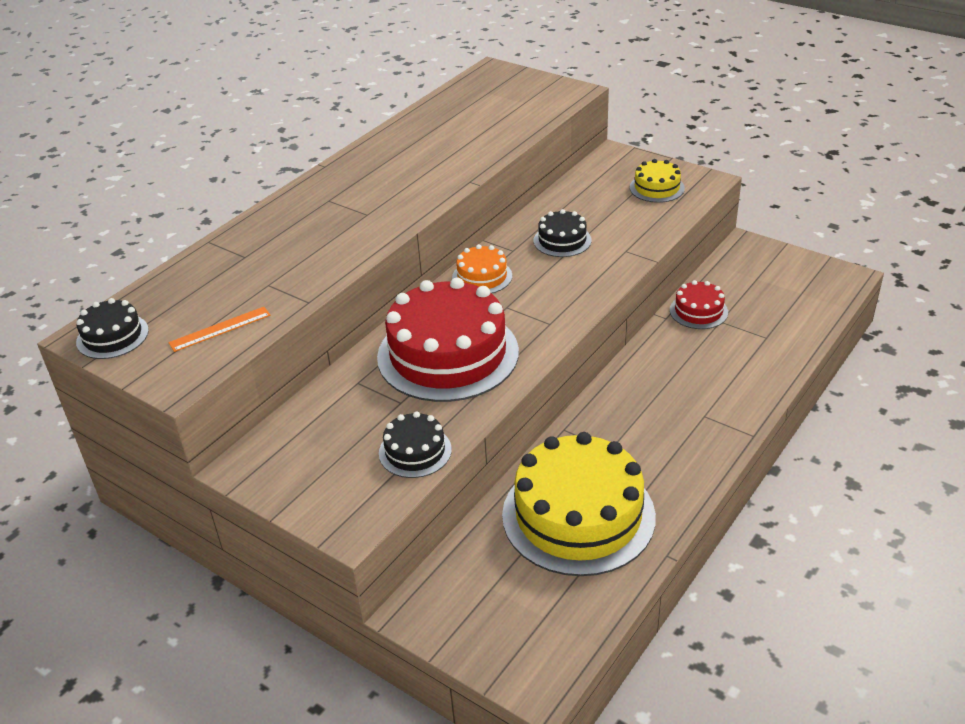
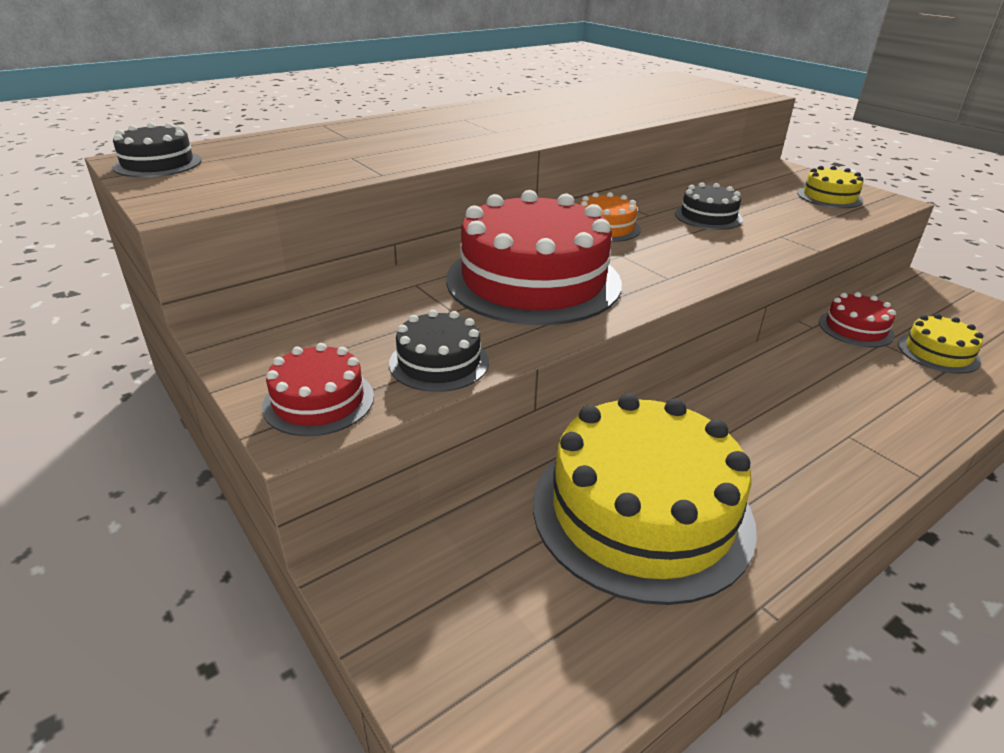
camera: 15 degrees right, 5 degrees down
orange ruler [168,307,271,352] -> none
none -> red cake [262,343,374,436]
none -> yellow cake [898,314,983,374]

